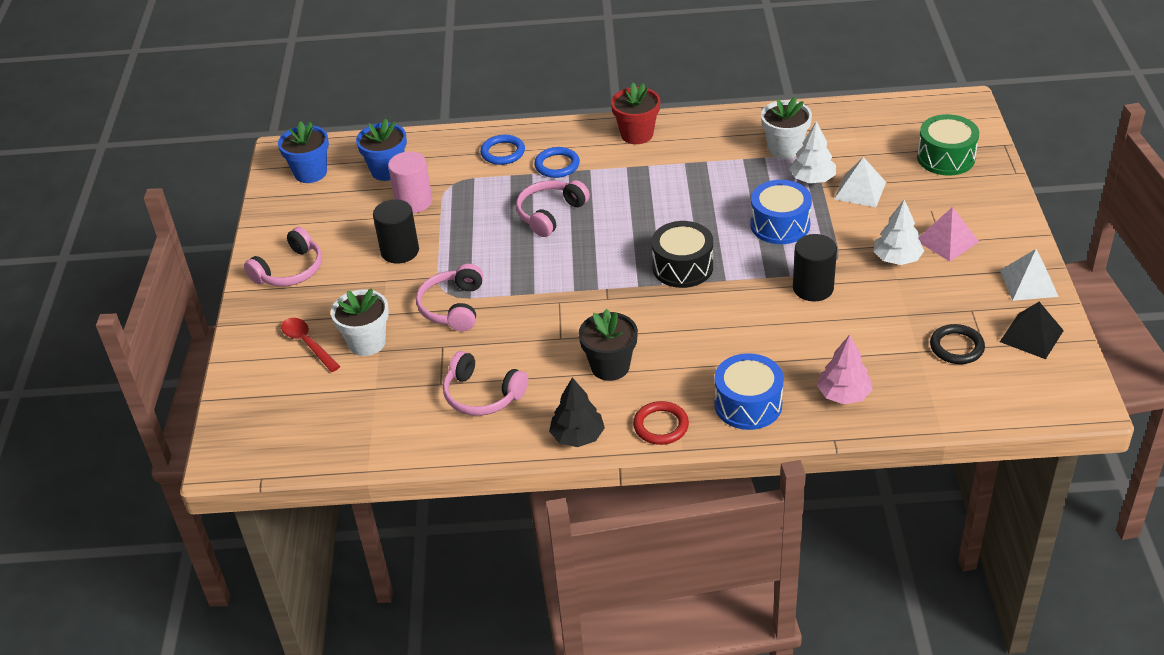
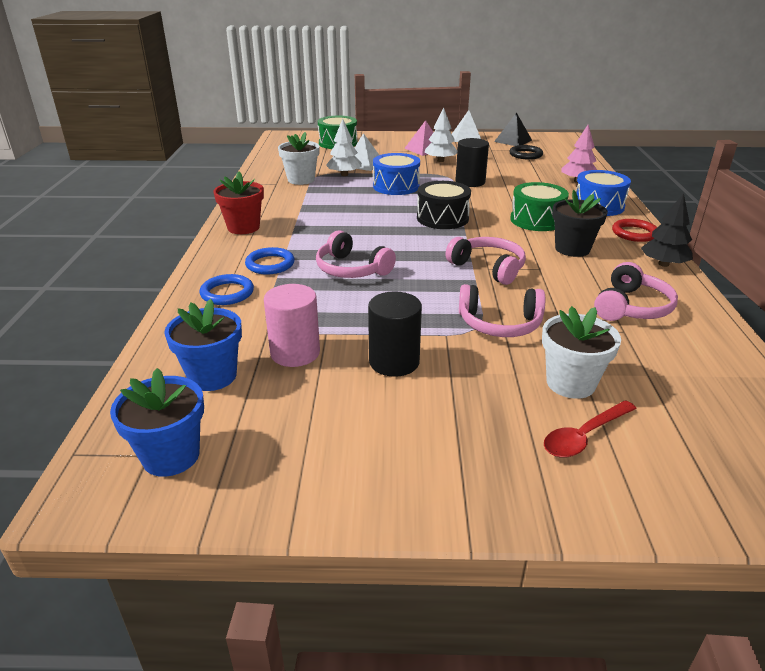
camera: 90 degrees left, 10 degrees down
pink headphones [244,227,322,286] -> pink headphones moved to [445,237,526,285]
none -> green drum [510,182,569,231]

